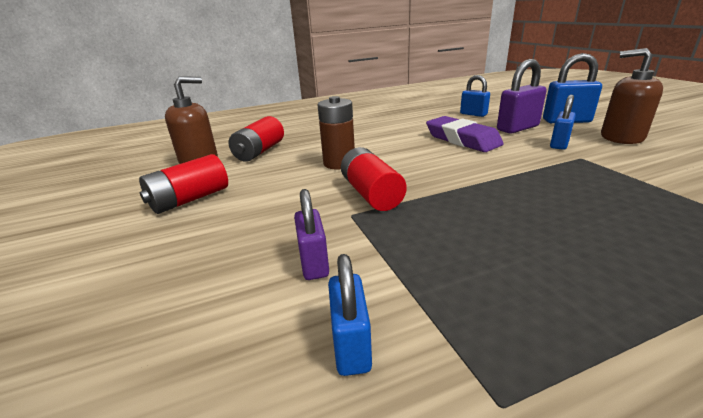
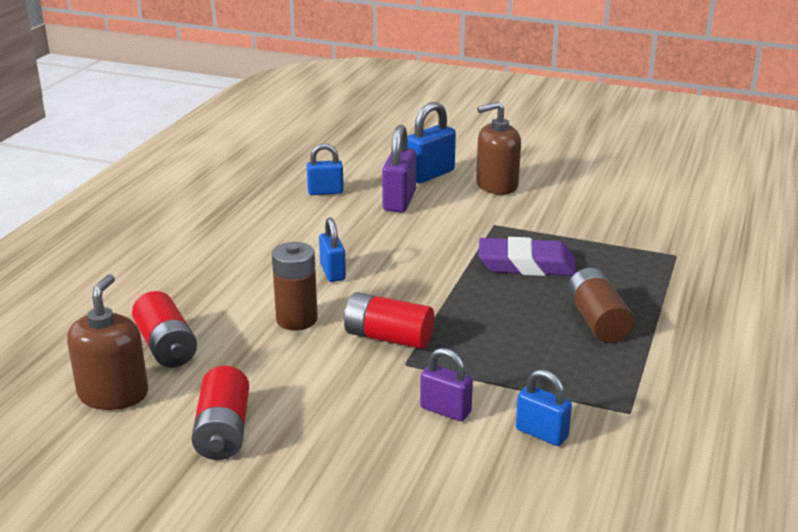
camera: 50 degrees left, 0 degrees up
purple eraser [426,116,504,152] -> purple eraser moved to [478,237,576,276]
blue padlock [550,95,576,150] -> blue padlock moved to [319,217,346,282]
none -> brown battery [568,268,634,343]

